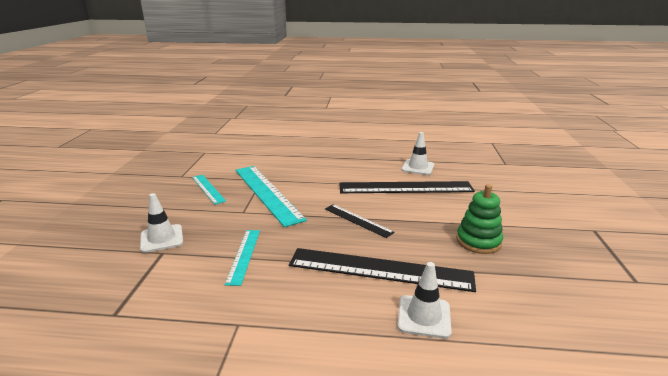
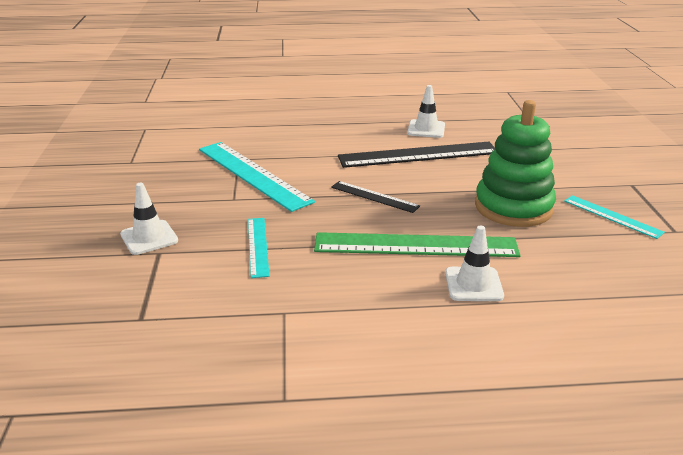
camera: 10 degrees left, 5 degrees up
turquoise ruler [192,175,226,205] -> turquoise ruler moved to [564,195,665,239]
black ruler [289,248,476,292] -> green ruler [314,232,521,257]
green stacking toy [456,184,503,254] -> green stacking toy [475,100,556,227], size x1.59

